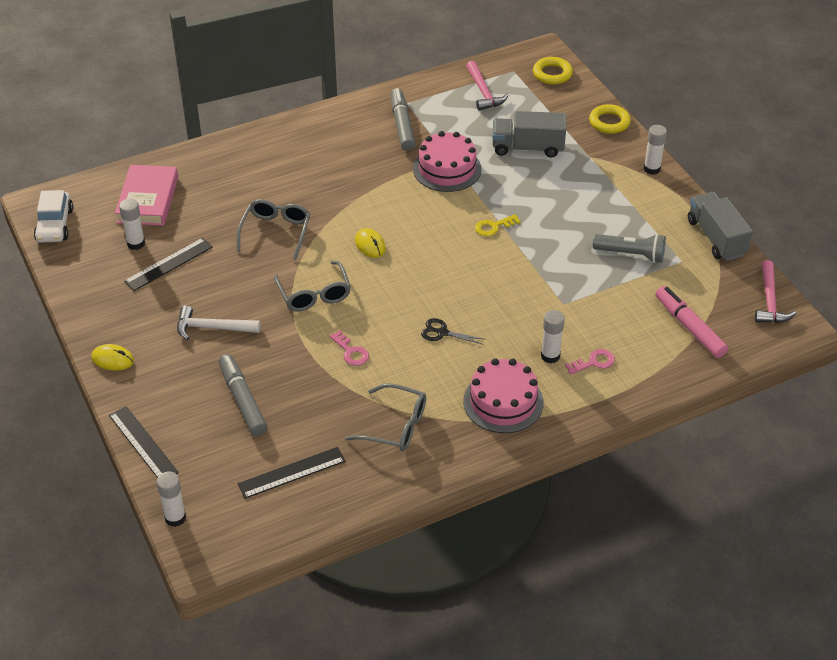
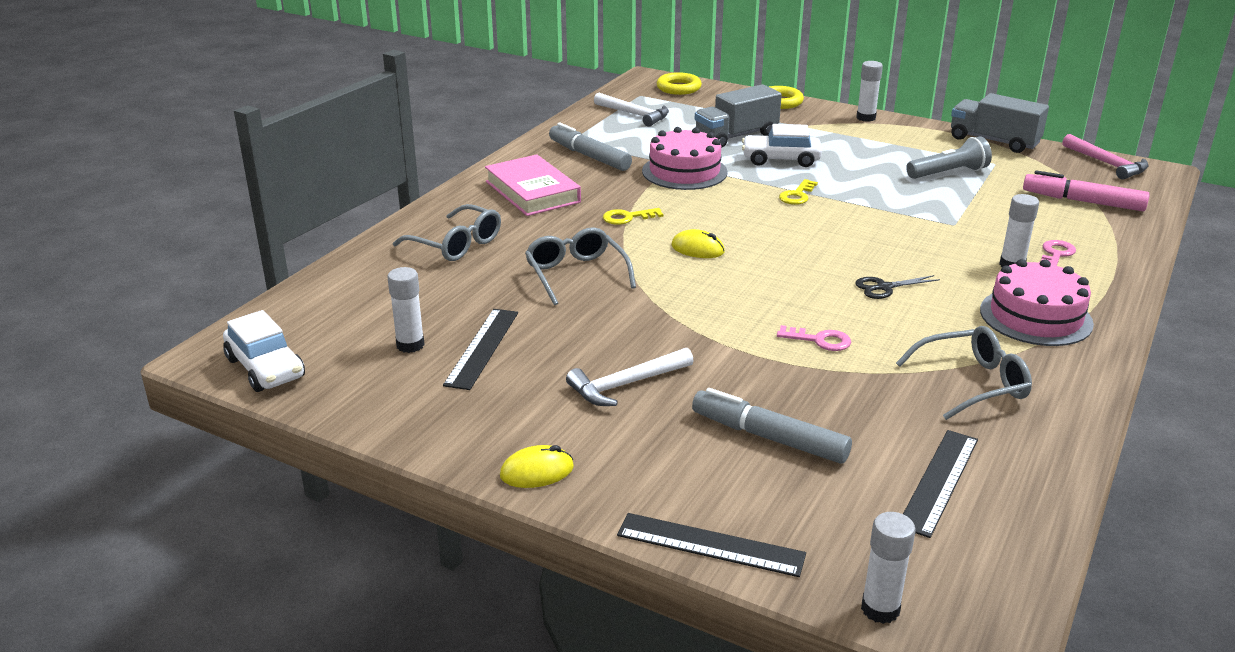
camera: 35 degrees left, 15 degrees down
pink book [115,165,178,226] -> pink book moved to [485,154,581,216]
grey glasses [274,261,351,311] -> grey glasses moved to [393,204,501,261]
pink hammer [466,61,508,111] -> white hammer [594,93,669,127]
none -> yellow key [603,208,663,225]
none -> white car [742,124,822,167]

